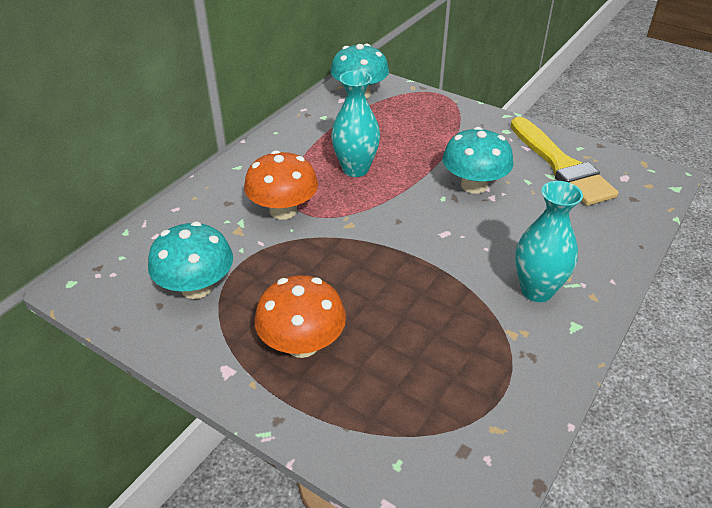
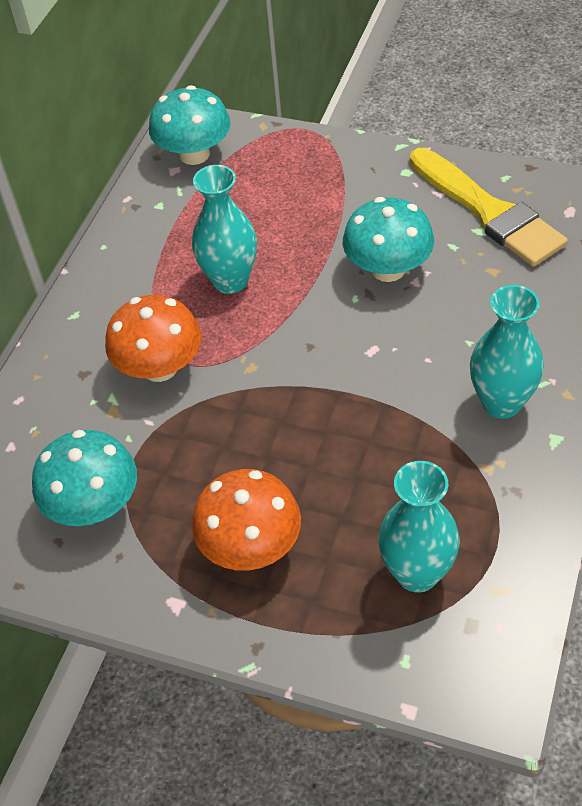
camera: 10 degrees left, 10 degrees up
none -> turquoise vase [378,461,460,593]

